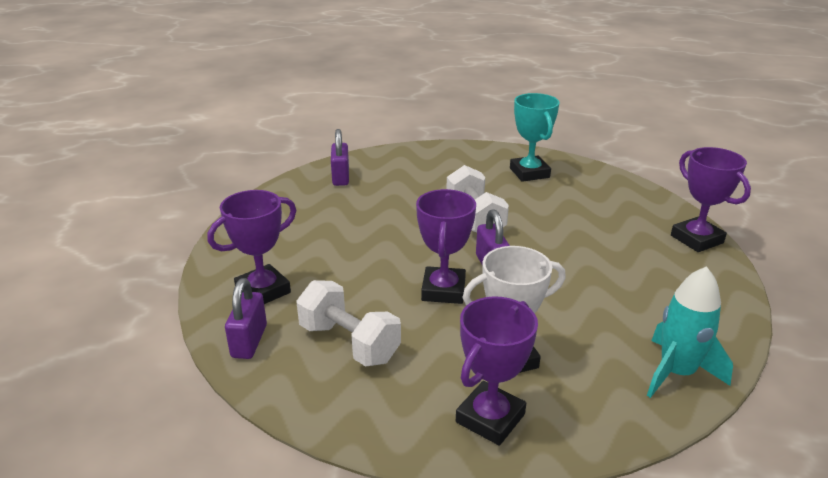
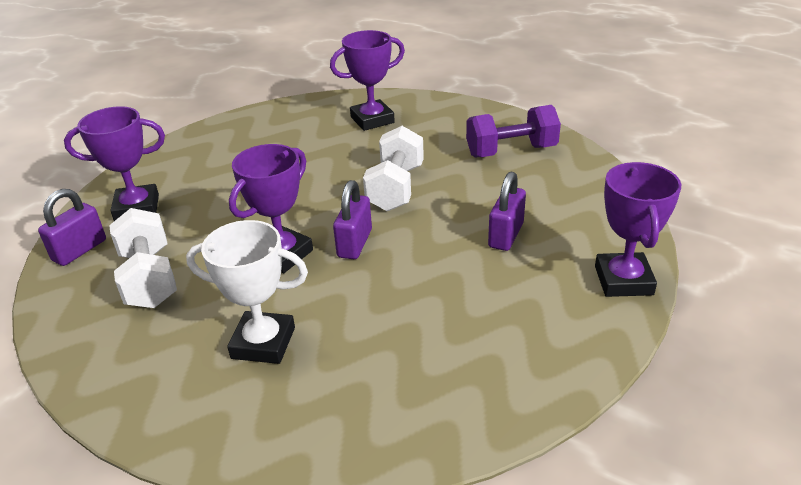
camera: 30 degrees right, 5 degrees up
purple padlock [331,129,349,186] -> purple padlock moved to [488,172,526,251]
purple trophy [456,296,538,446] -> purple trophy moved to [330,30,405,131]
turquoise trophy [510,93,560,182] -> purple dumbbell [466,105,561,157]
turquoise rocket [647,266,733,398] -> none

